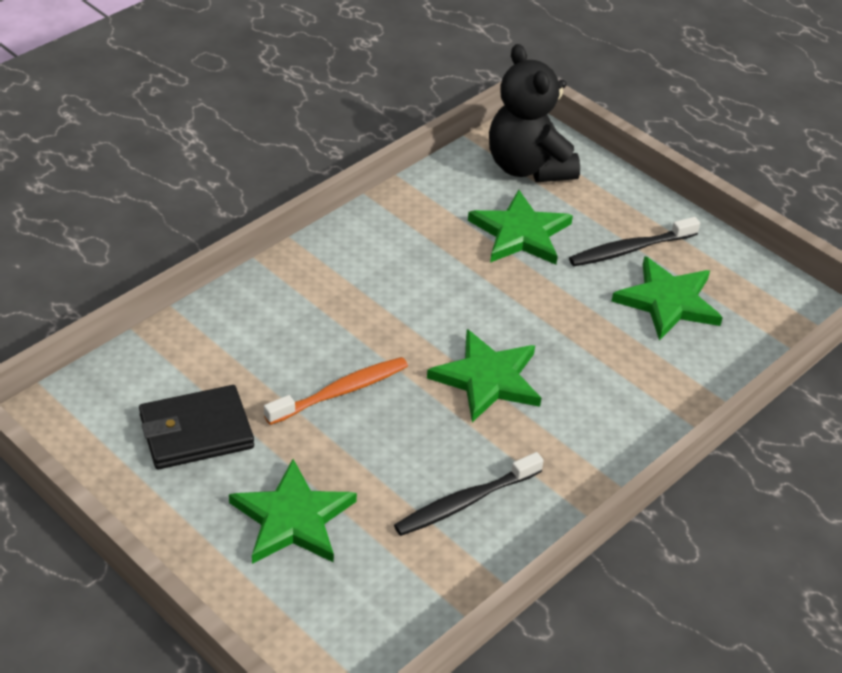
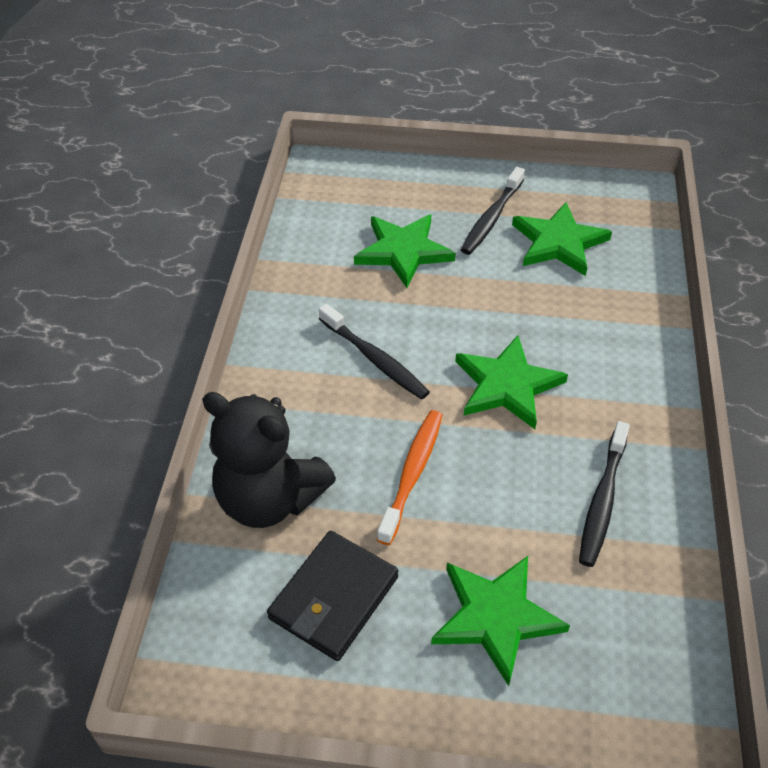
camera: 35 degrees left, 5 degrees up
black teddy bear [489,44,580,182] -> black teddy bear moved to [202,392,336,528]
none -> black toothbrush [319,304,430,400]

